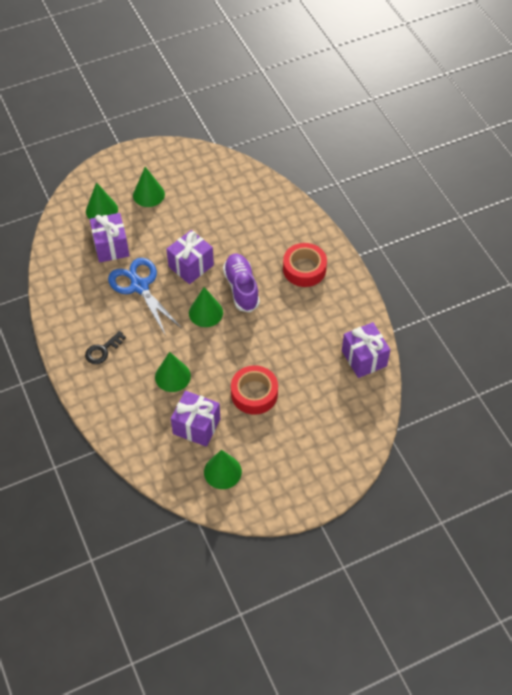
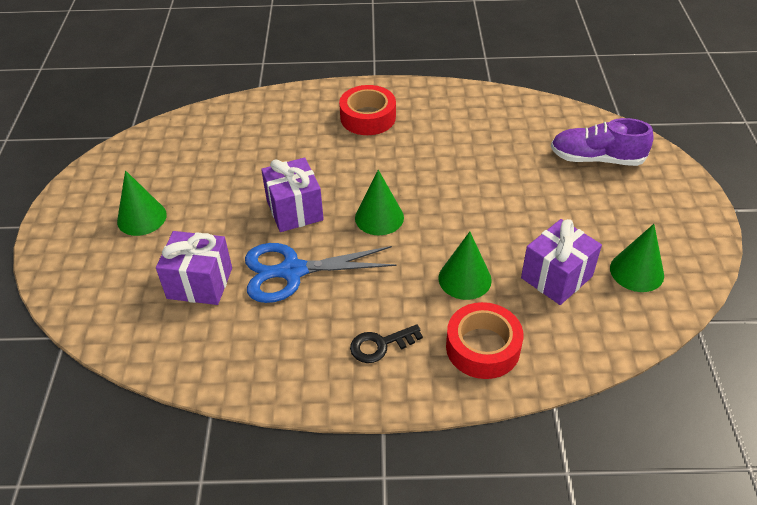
camera: 65 degrees left, 10 degrees down
black key [85,331,126,364] -> black key turned 90 degrees clockwise [350,324,423,363]
green cone [86,182,118,219] -> none
purple shoe [223,254,260,313] -> purple shoe moved to [551,118,654,166]
red tape [231,365,278,415] -> red tape moved to [446,302,523,379]
purple gift [342,322,390,378] -> none

